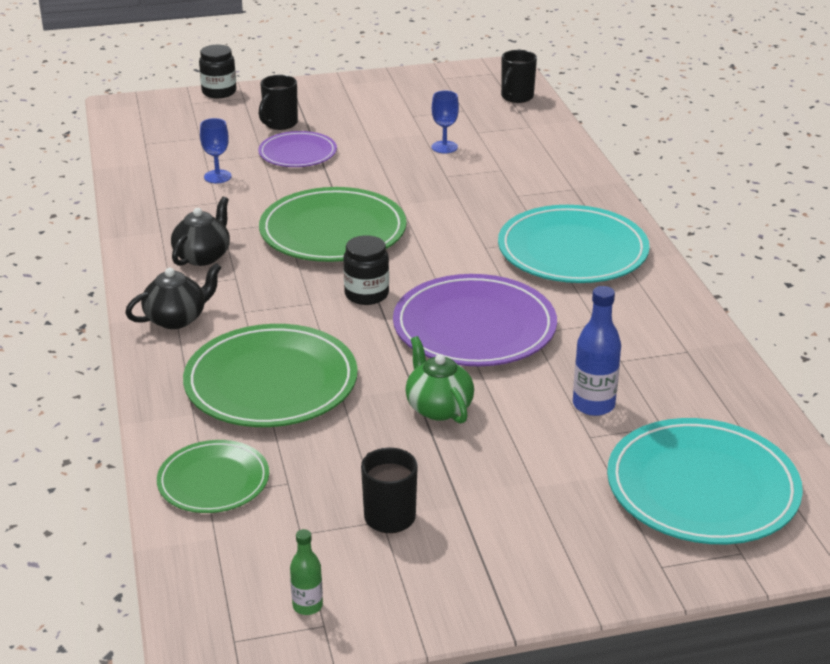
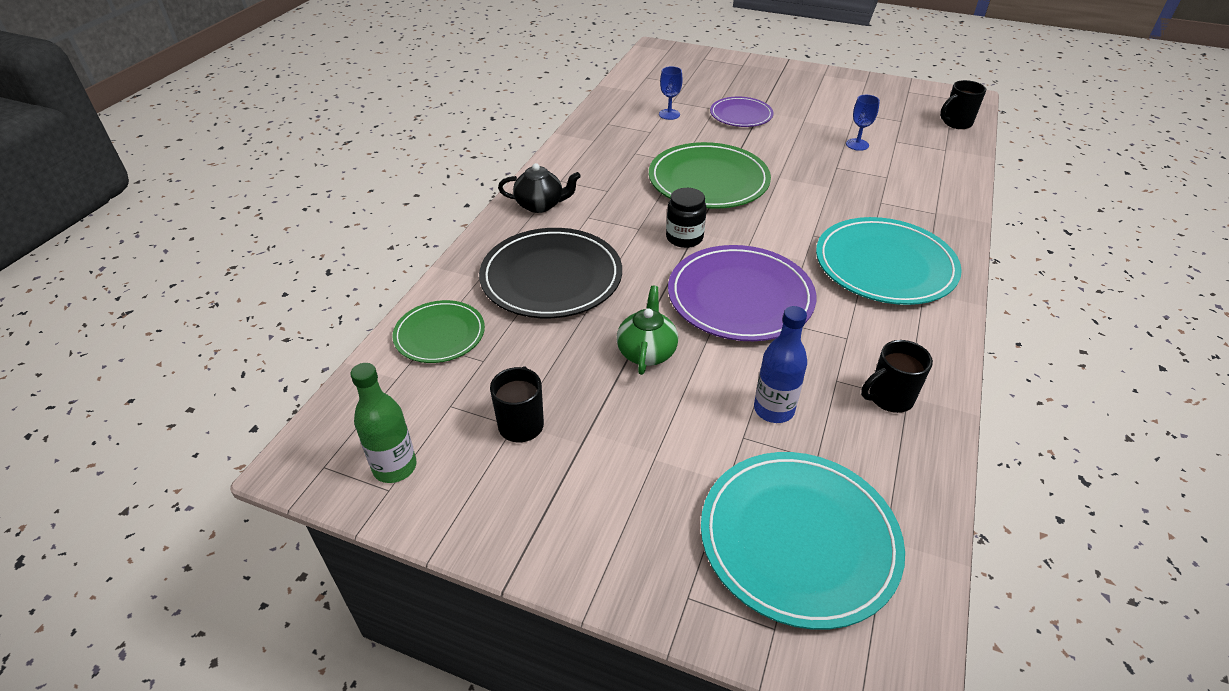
camera: 35 degrees right, 10 degrees up
black teapot [171,197,230,266] -> none
green plate [183,324,358,427] -> black plate [479,228,622,318]
black jar [199,45,237,98] -> none
black mug [259,75,298,130] -> black mug moved to [861,340,933,413]
green bottle [290,529,323,615] -> green bottle [350,363,417,483], size x1.68

